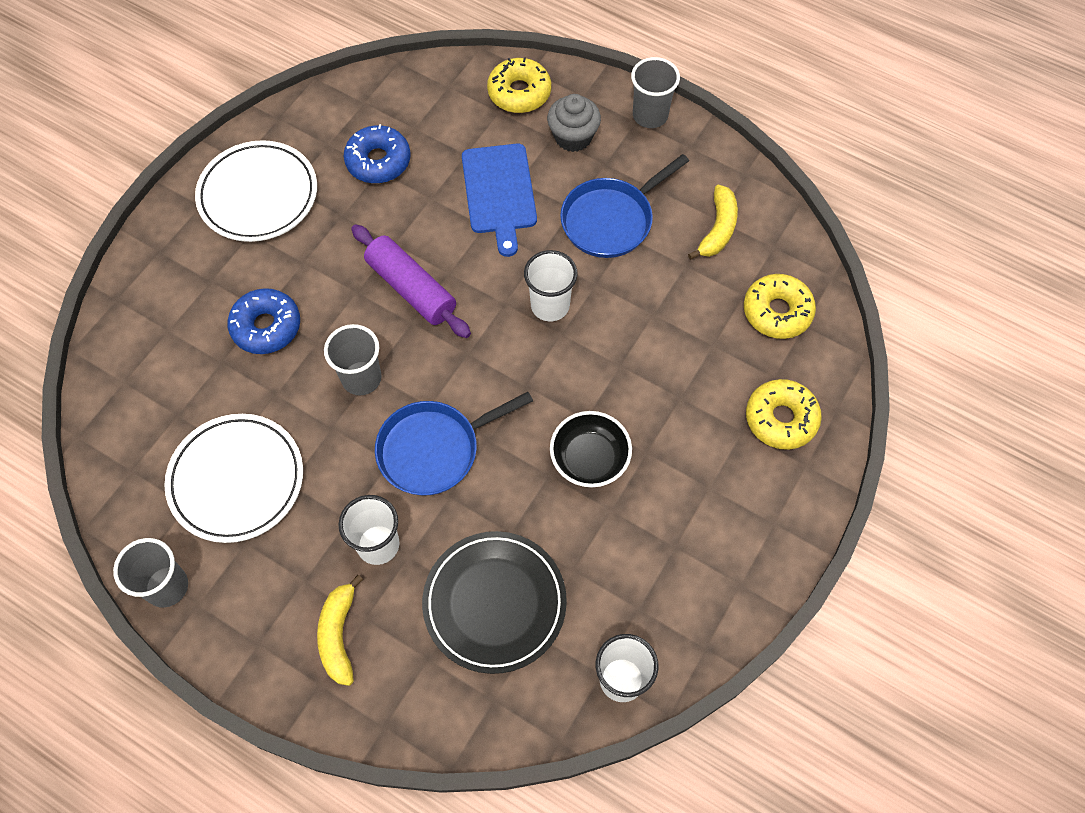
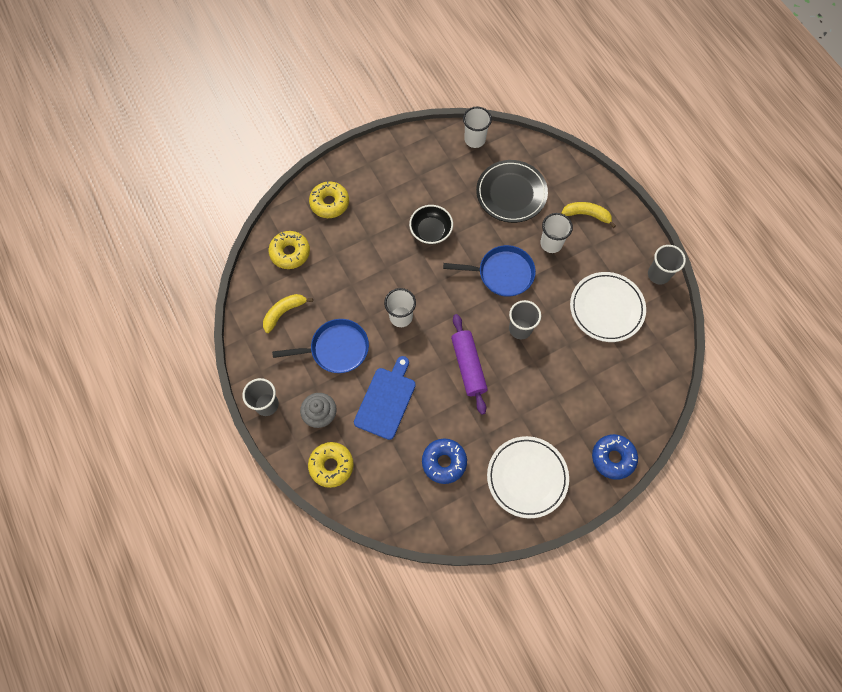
camera: 150 degrees left, 5 degrees up
blue donut [227,288,300,354] -> blue donut moved to [592,434,638,480]
yellow banana [317,575,363,686] -> yellow banana turned 105 degrees counterclockwise [561,202,616,228]

